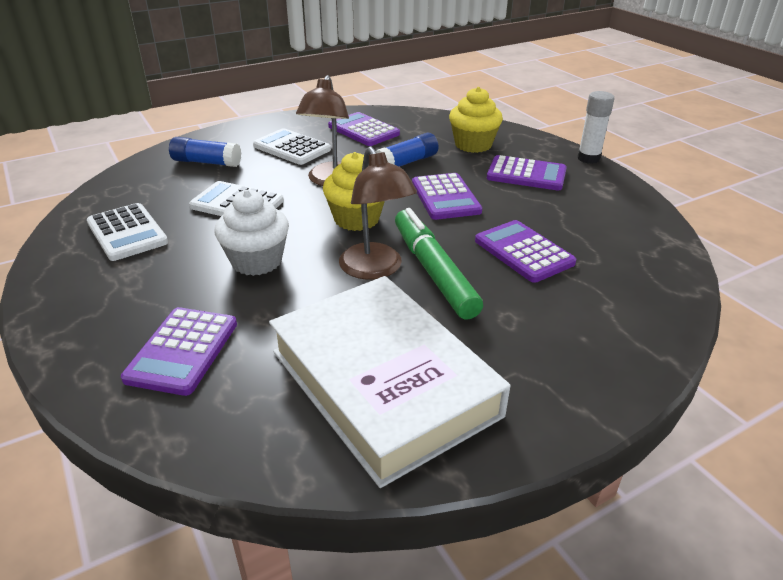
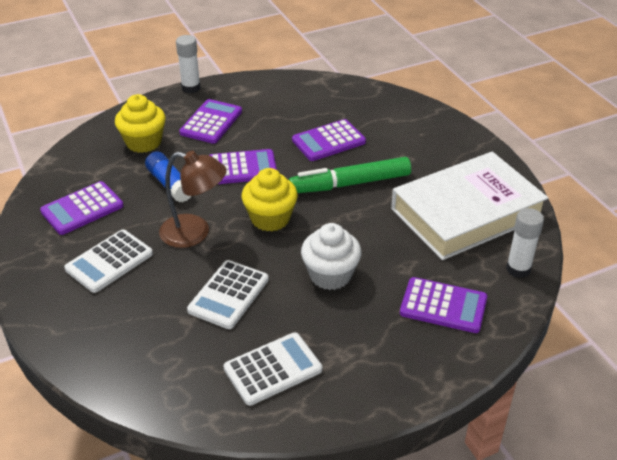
camera: 85 degrees left, 5 degrees up
blue glue stick [169,137,241,167] -> none
brown lamp [339,146,417,280] -> none
none -> white glue stick [506,208,544,278]

